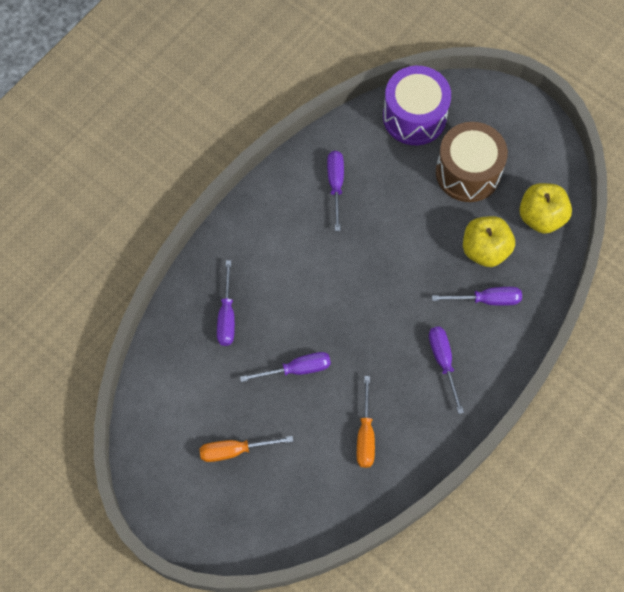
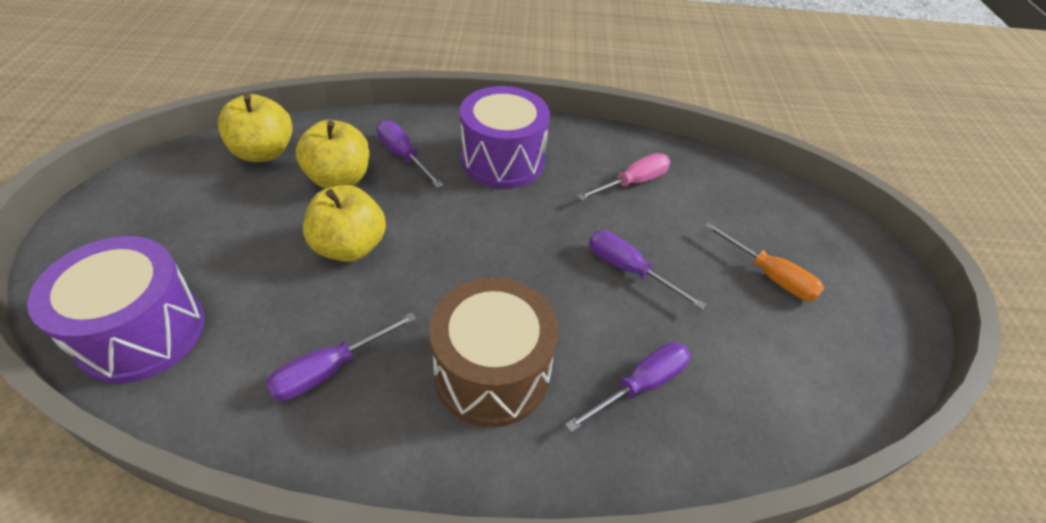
camera: 130 degrees left, 20 degrees down
orange screwdriver [357,376,375,468] -> pink screwdriver [577,153,670,201]
purple screwdriver [429,327,464,414] -> purple drum [460,86,550,189]
brown drum [436,122,508,202] -> brown drum moved to [429,277,558,427]
none -> yellow apple [303,185,386,262]

